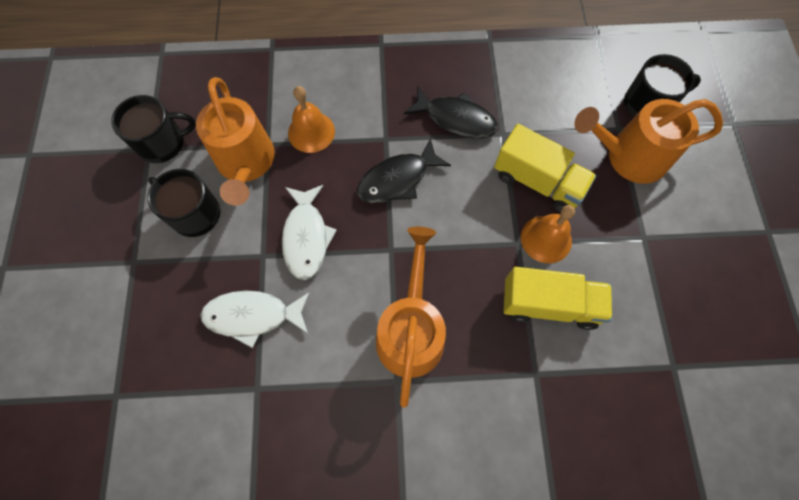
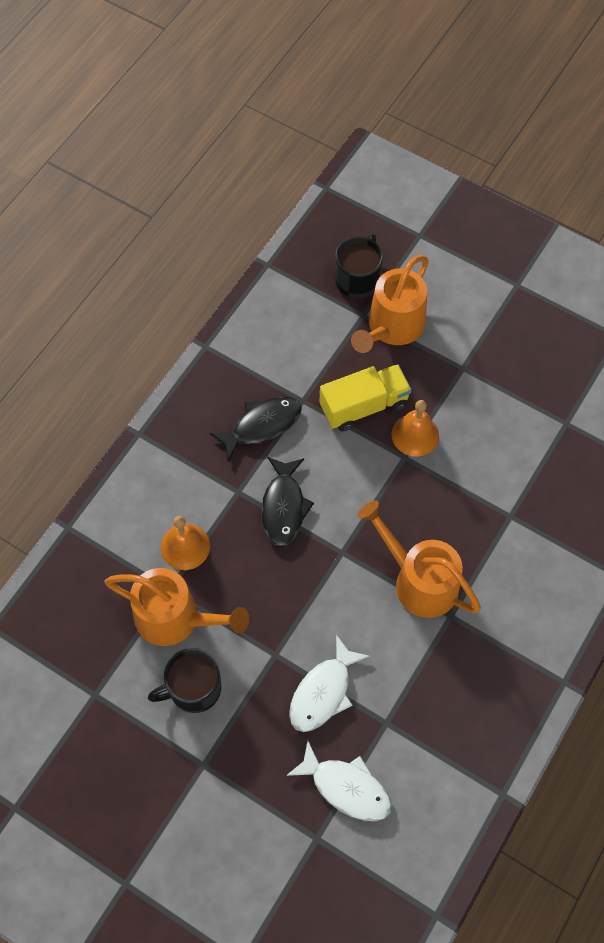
camera: 55 degrees left, 5 degrees down
black mug [111,95,196,163] -> none
white fish [282,185,337,280] -> white fish moved to [286,741,392,821]
yellow truck [504,267,612,330] -> none

